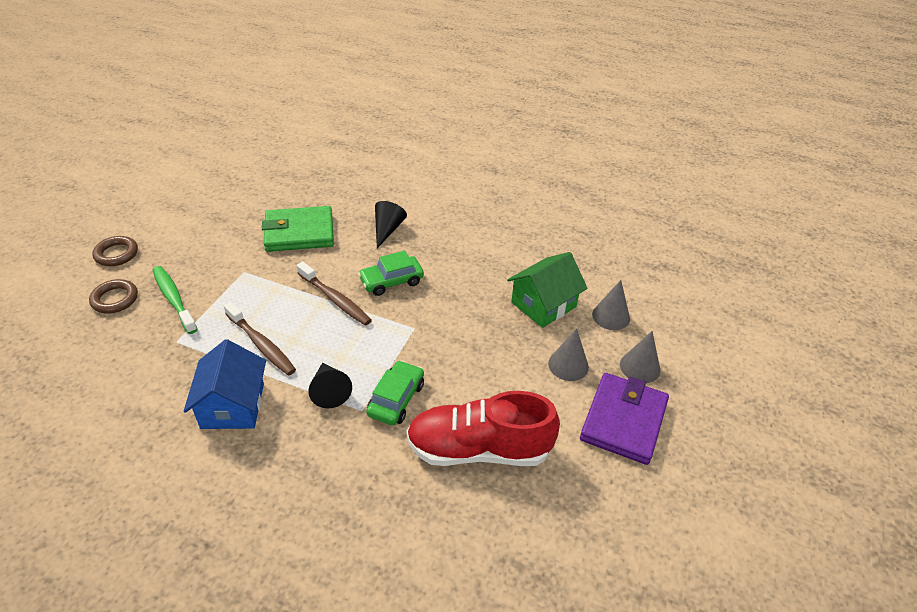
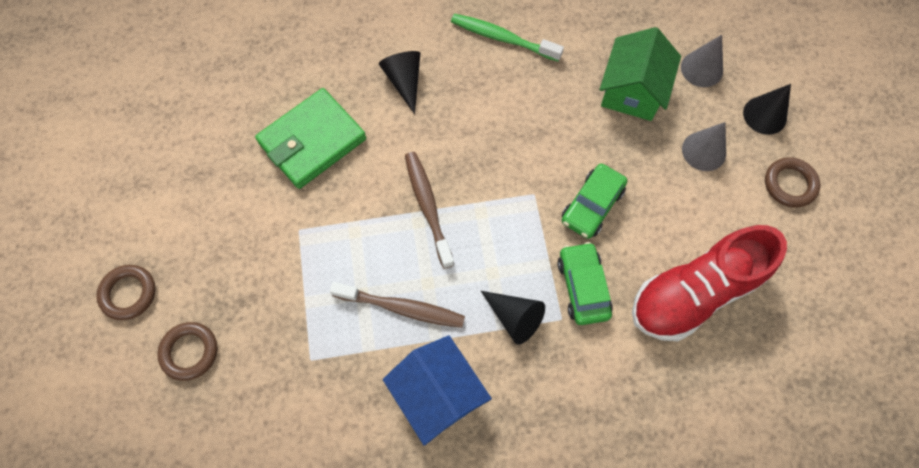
camera: 30 degrees left, 25 degrees up
green toothbrush [153,266,198,334] -> green toothbrush moved to [451,14,564,62]
brown toothbrush [297,262,372,326] -> brown toothbrush turned 120 degrees counterclockwise [405,152,454,269]
green car [358,251,424,296] -> green car moved to [562,163,627,239]
purple wallet [580,373,669,465] -> brown ring [765,157,820,207]
grey cone [620,331,660,383] -> black cone [743,84,791,135]

